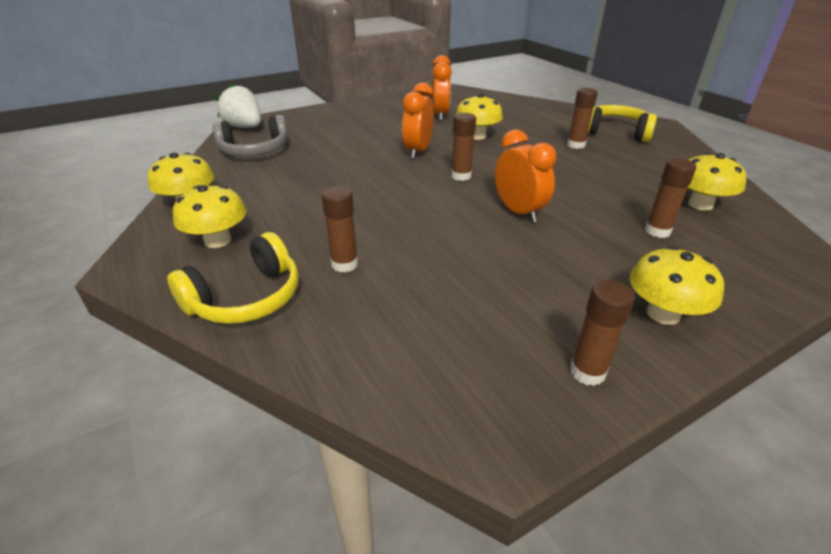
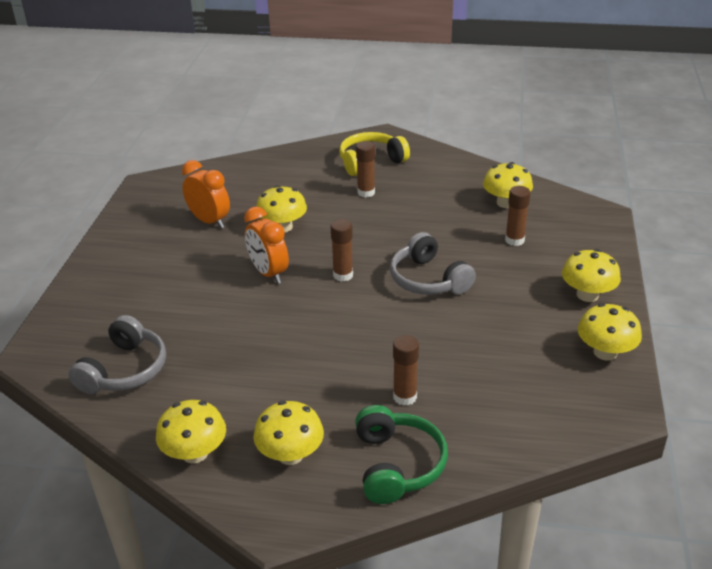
camera: 50 degrees left, 0 degrees up
yellow headphones [167,232,299,324] -> green headphones [355,405,448,504]
white strawberry [215,83,261,128] -> none
orange clock [495,130,556,223] -> grey headphones [390,232,476,295]
brown glue stick [570,280,635,386] -> yellow mushroom [578,303,642,361]

